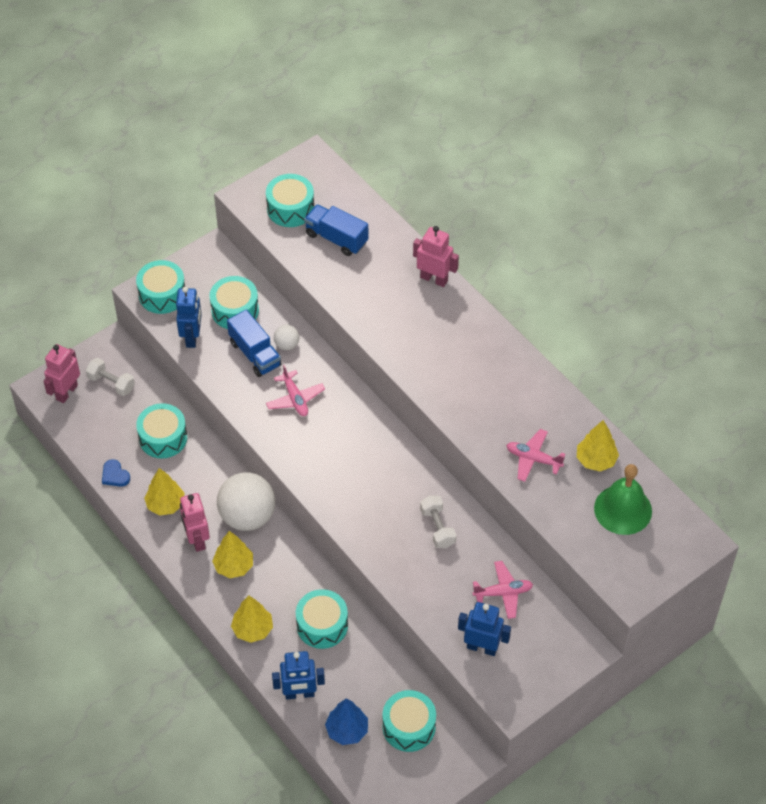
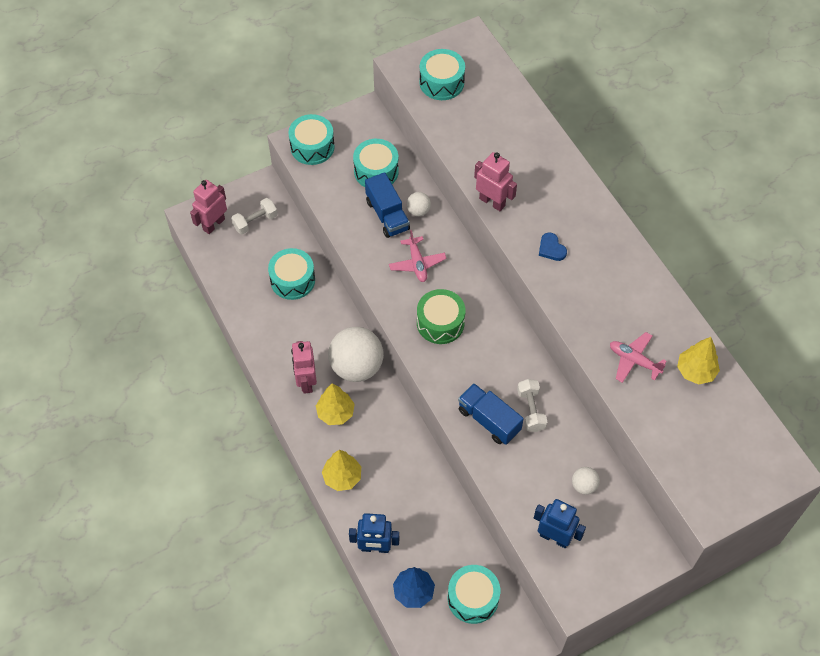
camera: 10 degrees right, 5 degrees up
white dumbbell [86,358,135,396] -> white dumbbell turned 75 degrees counterclockwise [231,198,277,235]
blue heart [102,459,130,487] -> blue heart moved to [539,233,567,261]
yellow tree [144,468,184,516] -> none
blue robot [176,287,202,348] -> none
turquoise drum [296,589,348,649] -> none
blue truck [304,204,368,256] -> blue truck moved to [458,383,524,445]
pink robot [413,226,459,287] -> pink robot moved to [474,152,517,211]
pink plane [472,561,533,619] -> white ball [572,467,600,495]
green bell [594,464,652,535] -> none
none -> green drum [417,289,466,344]

